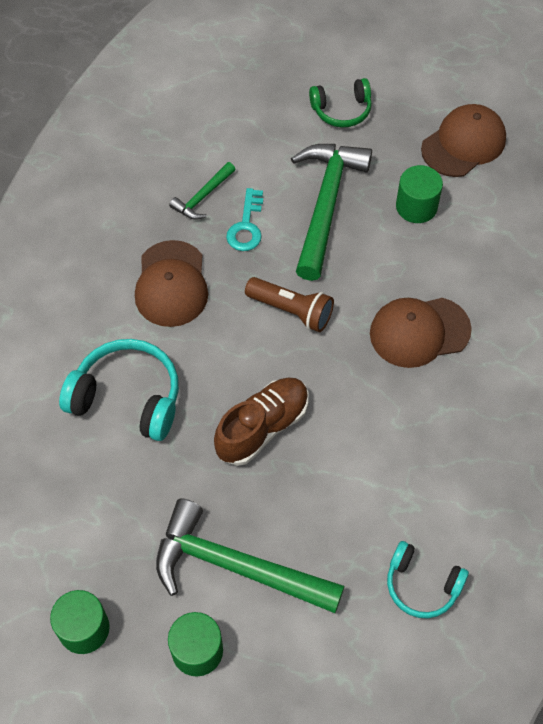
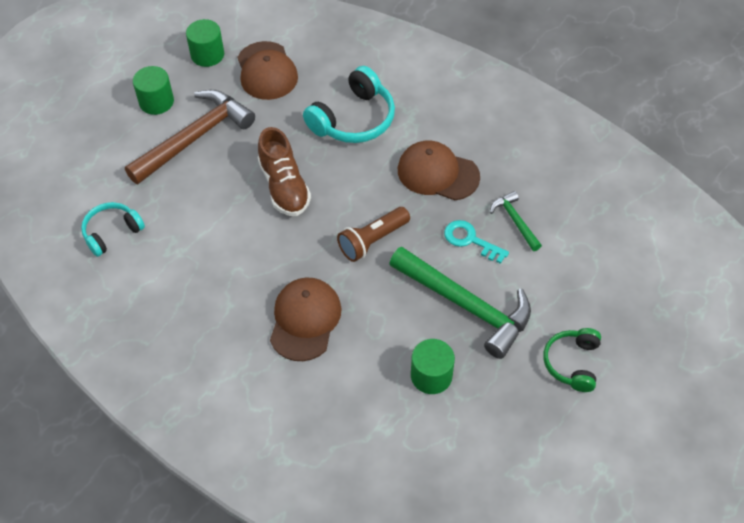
camera: 115 degrees right, 5 degrees down
green hammer [156,499,344,613] -> brown hammer [125,90,255,184]
brown cap [421,104,506,177] -> brown cap moved to [237,41,298,100]

